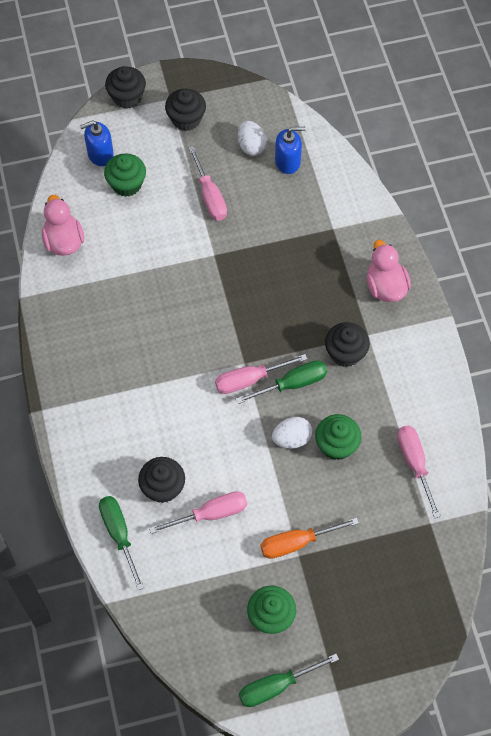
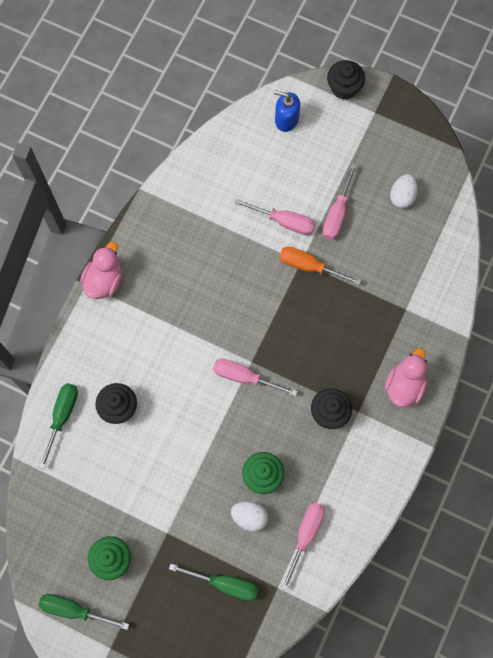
camera: 40 degrees right, 10 degrees up
pink duck [42,195,84,256] -> pink duck moved to [80,242,122,299]
green cupcake [104,153,146,197] -> none
pink screwdriver [149,491,247,534] -> pink screwdriver moved to [234,199,315,235]
black cupcake [165,89,206,131] -> none
green screwdriver [236,360,327,404] -> green screwdriver moved to [169,564,258,601]
orange screwdriver [261,518,359,559] -> orange screwdriver moved to [279,247,361,285]
white egg [272,417,312,449] -> white egg moved to [231,501,268,532]
blue soap dispenser [275,127,305,174] -> none

